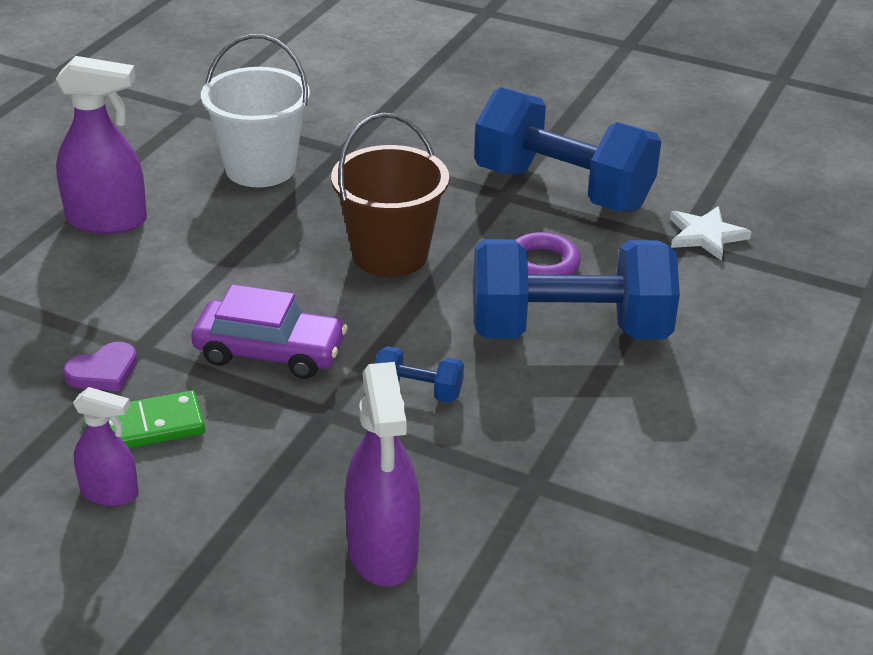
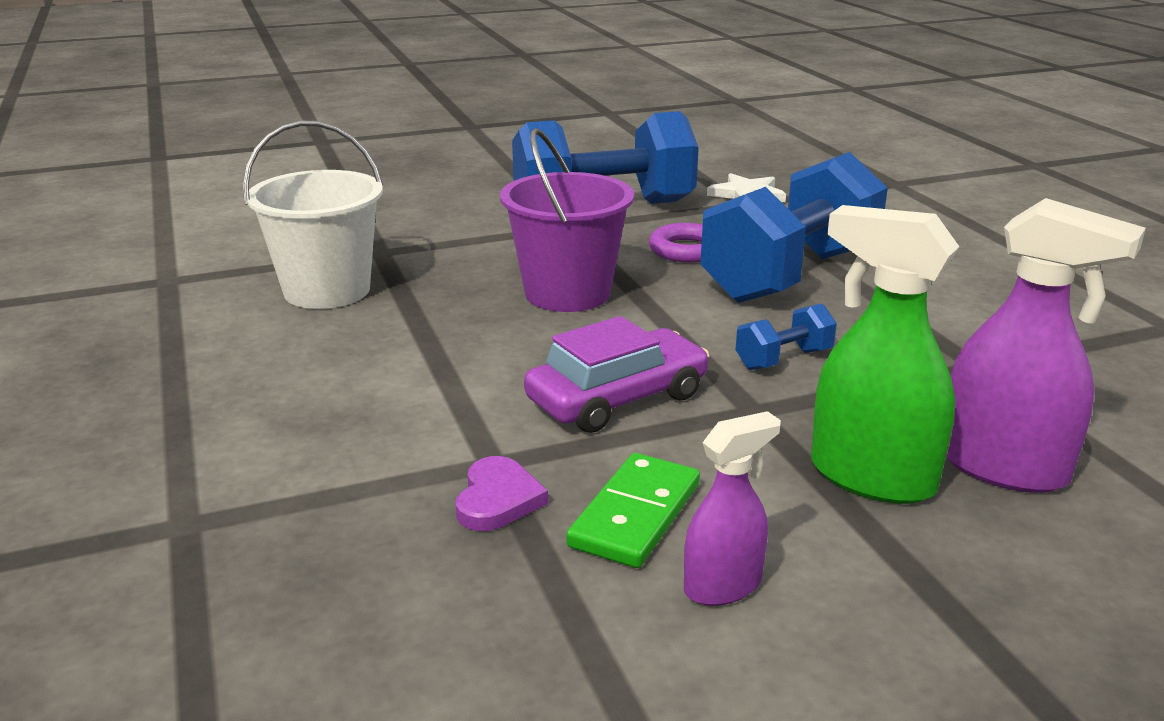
camera: 45 degrees left, 10 degrees down
purple spray bottle [56,56,147,234] -> none
brown bucket [331,113,449,277] -> purple bucket [500,128,634,312]
none -> green spray bottle [811,205,959,504]

